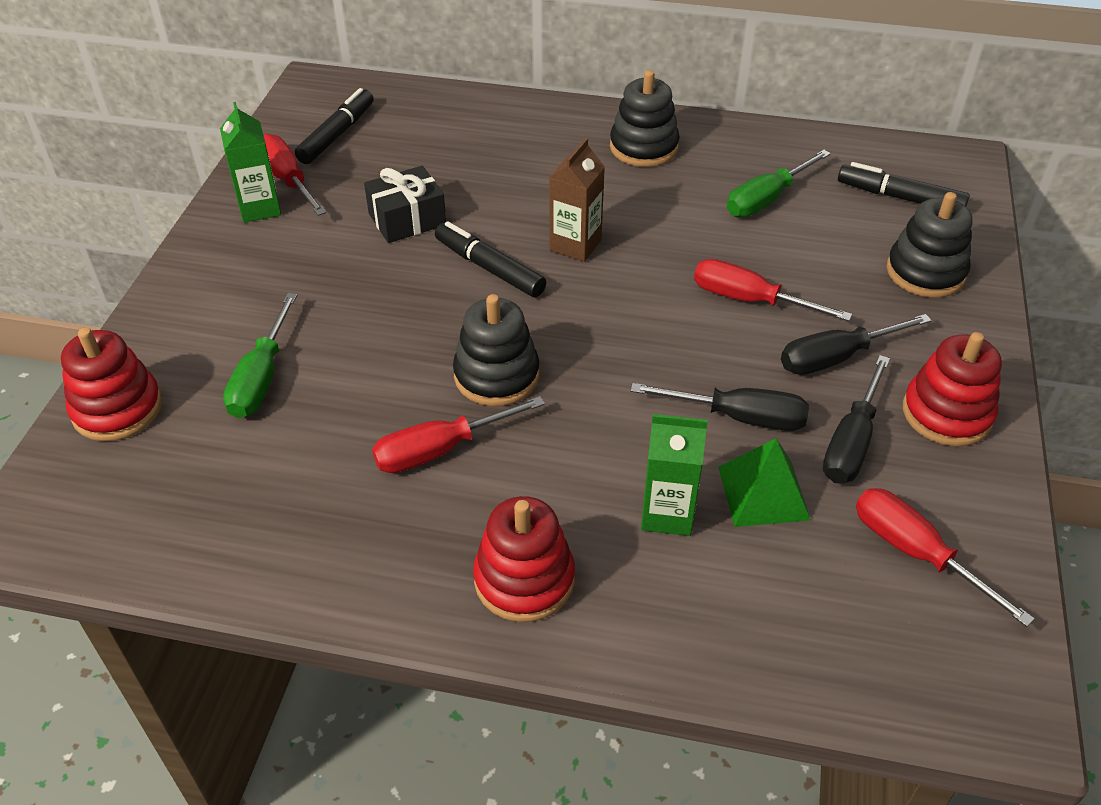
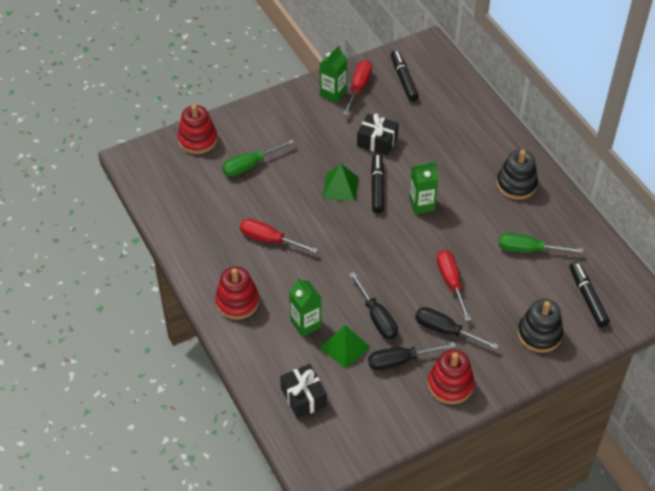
camera: 50 degrees right, 5 degrees up
black marker [295,88,374,164] -> black marker turned 90 degrees counterclockwise [391,50,419,101]
black stacking toy [453,294,539,406] -> none
brown carton [549,138,605,262] -> green carton [409,162,439,214]
red screwdriver [856,488,1035,627] -> none
none -> black gift [280,364,327,419]
none -> green pyramid [322,164,359,202]

